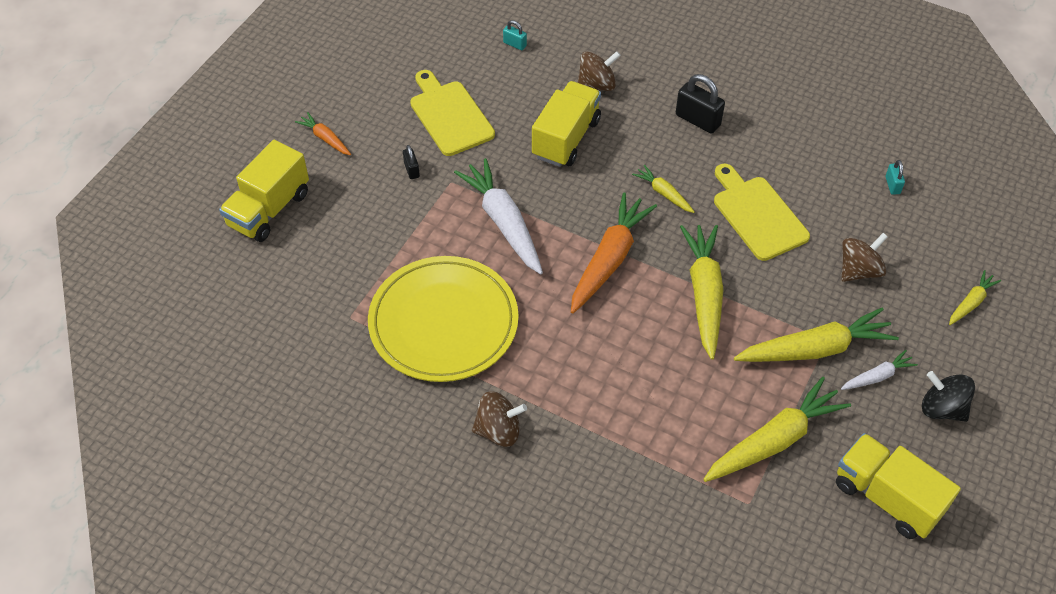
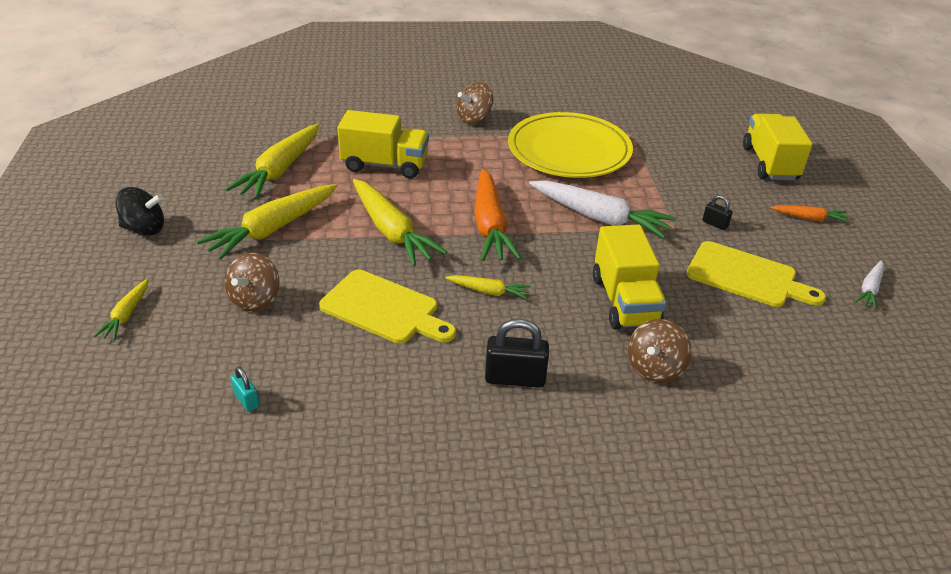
camera: 145 degrees right, 15 degrees down
turquoise padlock [503,20,527,50] -> none
yellow truck [836,433,961,539] -> yellow truck moved to [337,110,429,179]
white carrot [841,350,918,390] -> white carrot moved to [855,260,884,310]

